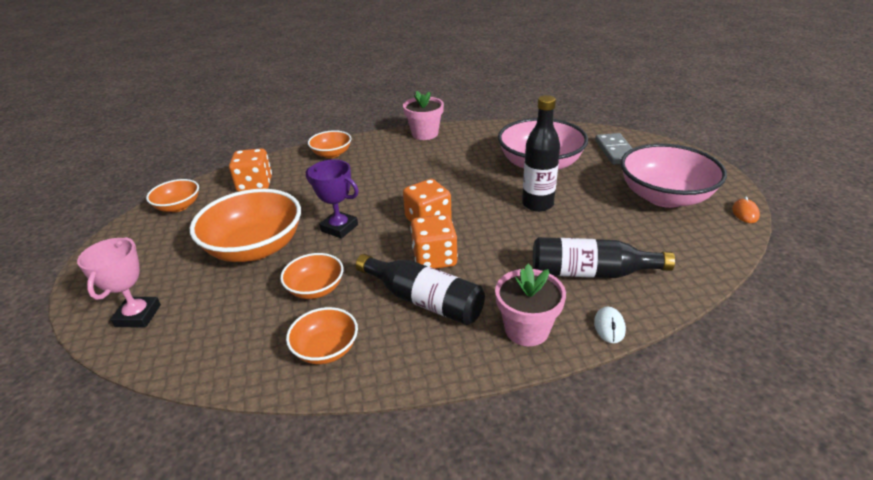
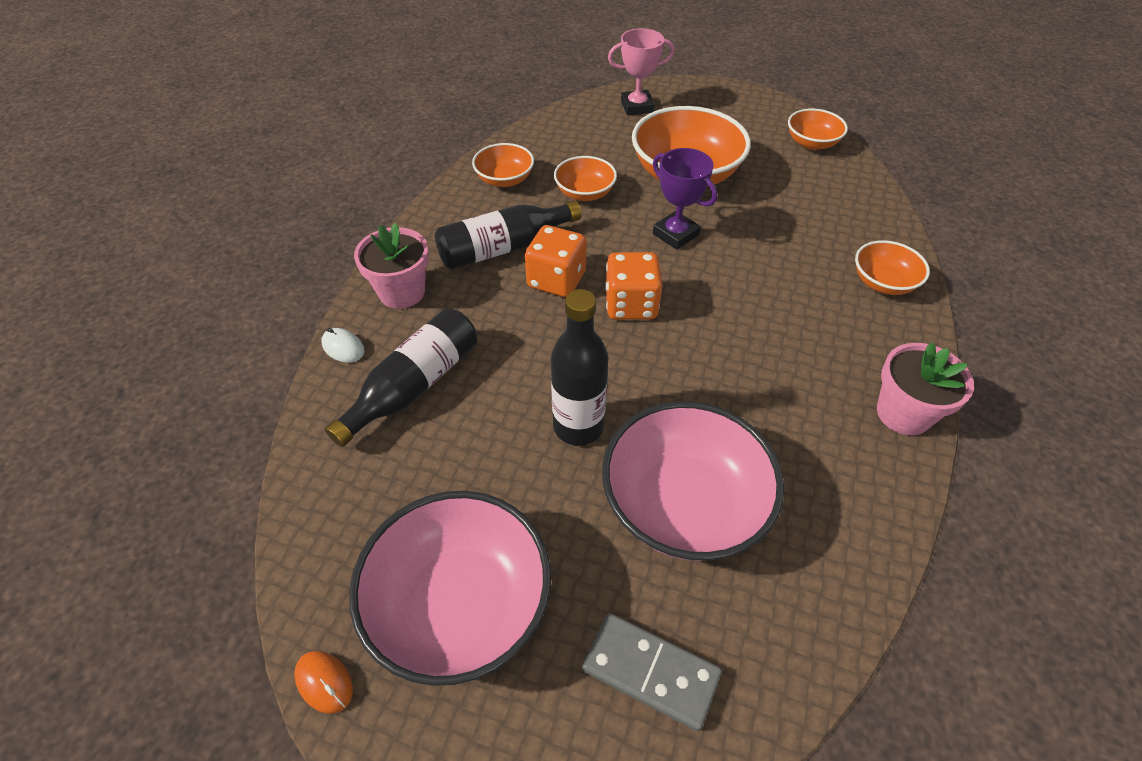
camera: 120 degrees right, 15 degrees up
pink trophy [77,237,161,327] -> pink trophy turned 45 degrees counterclockwise [608,28,675,115]
orange dice [229,148,272,192] -> none
purple trophy [306,159,359,239] -> purple trophy turned 75 degrees clockwise [653,148,717,250]

